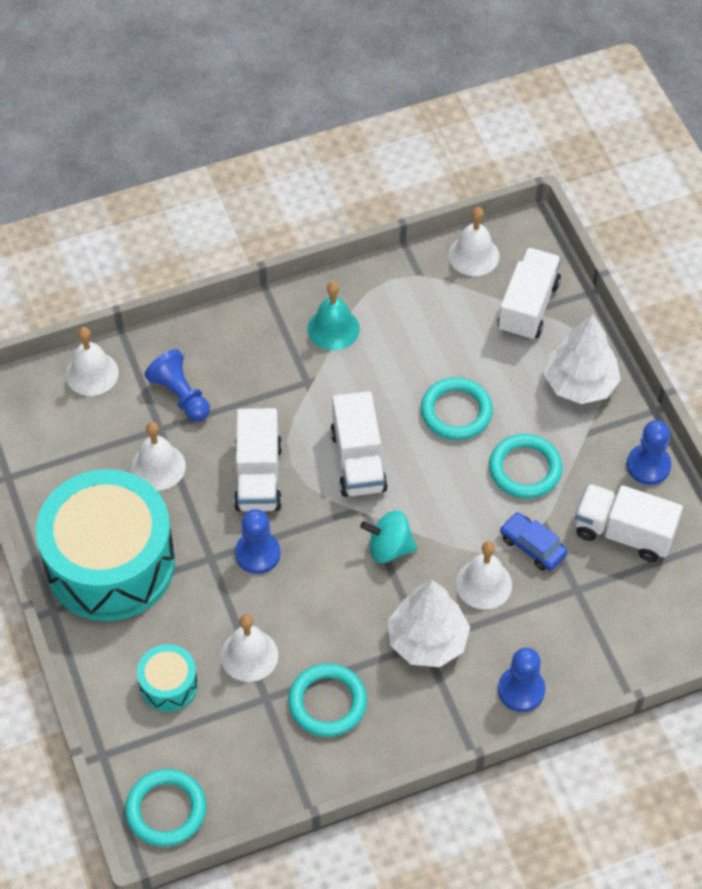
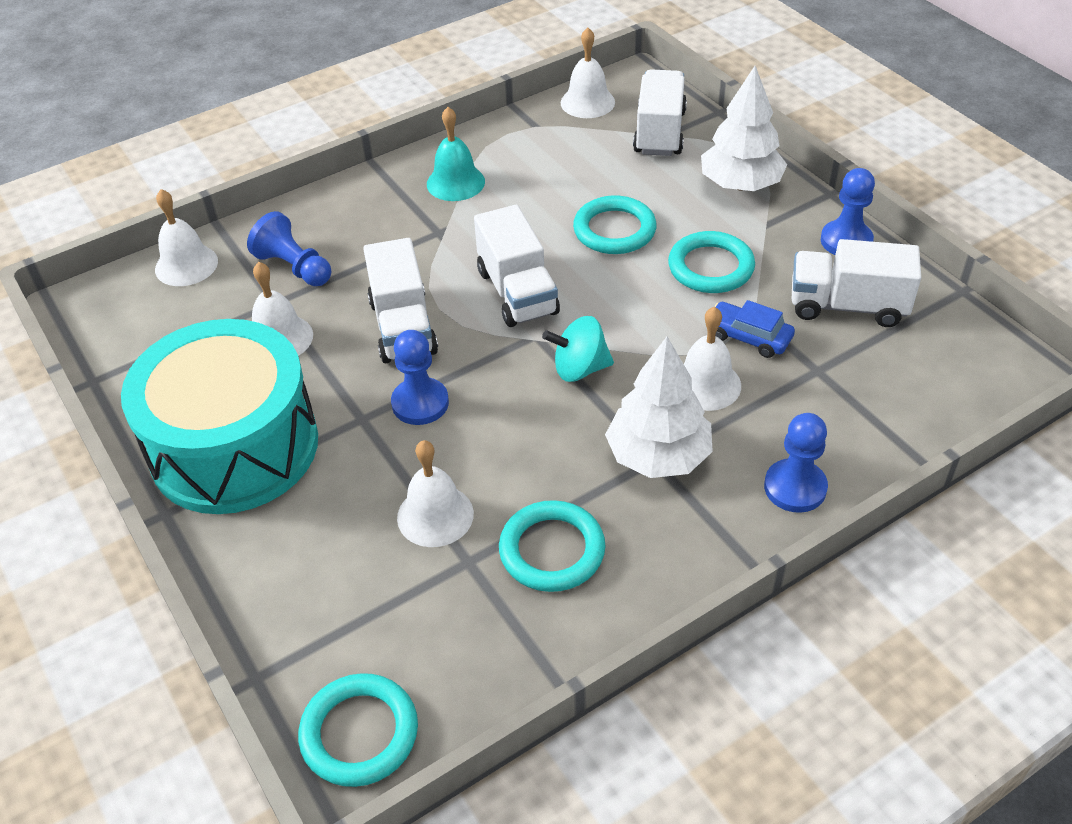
camera: 10 degrees left, 10 degrees down
turquoise drum [137,644,198,712] -> none

